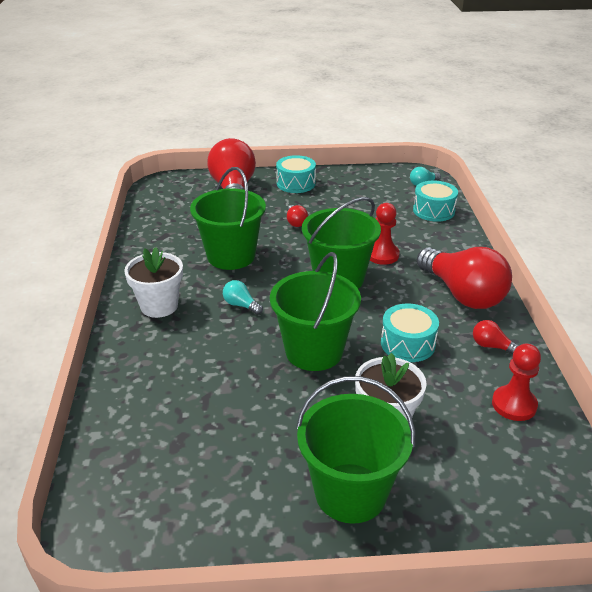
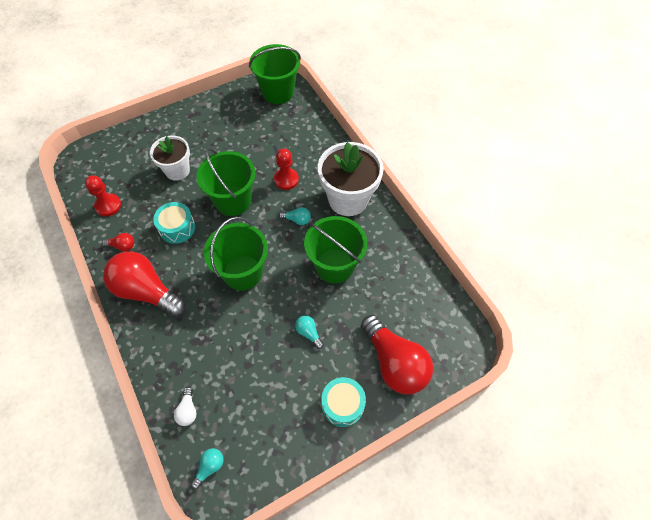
camera: 155 degrees right, 25 degrees up
white flower pot [124,247,183,318] -> white flower pot [318,142,384,216], size x1.59
red light bulb [287,205,308,227] -> turquoise light bulb [295,316,324,349]
green bucket [296,376,415,524] -> green bucket moved to [249,44,301,104]
red pawn [370,203,400,265] -> red pawn moved to [274,149,299,190]
turquoise drum [413,181,458,222] -> white light bulb [174,387,197,426]

